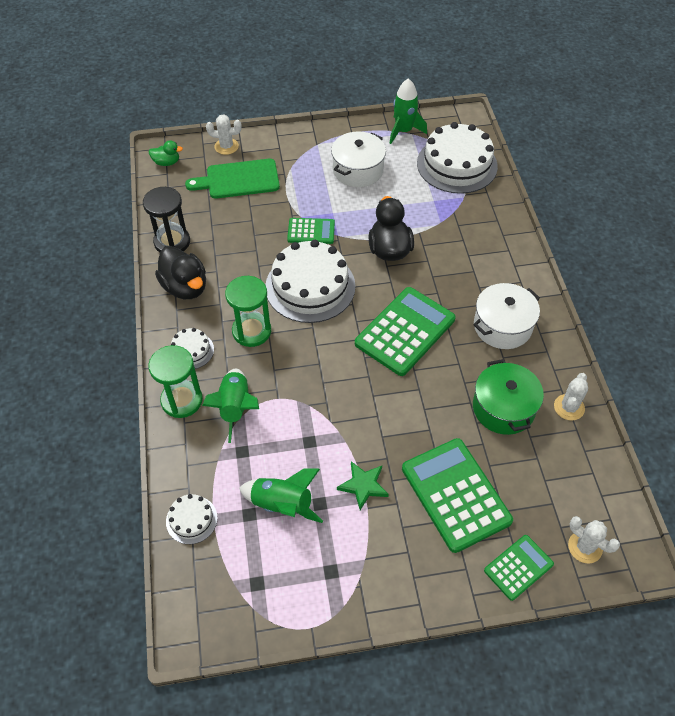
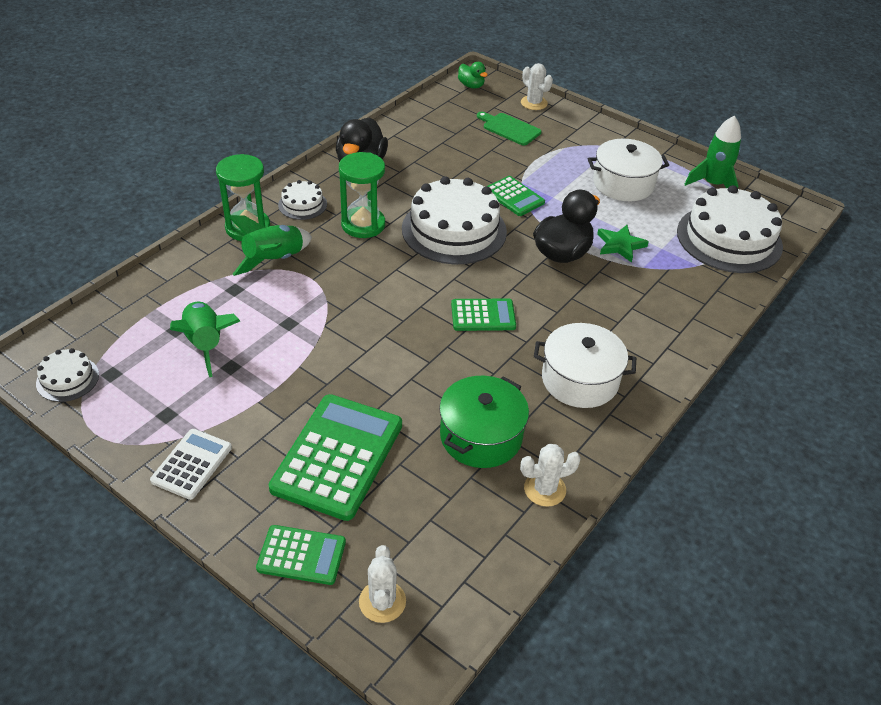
camera: 45 degrees right, 10 degrees down
black hourglass [143,187,190,252] -> none
white cake [166,494,218,544] -> white cake moved to [36,348,99,402]
green cutting board [185,159,280,199] -> green cutting board [477,112,542,145], size x0.67
green star [337,461,389,510] -> green star moved to [597,225,649,263]
green calculator [355,287,456,376] -> green calculator [451,299,516,331], size x0.55
none -> white calculator [150,429,232,500]

